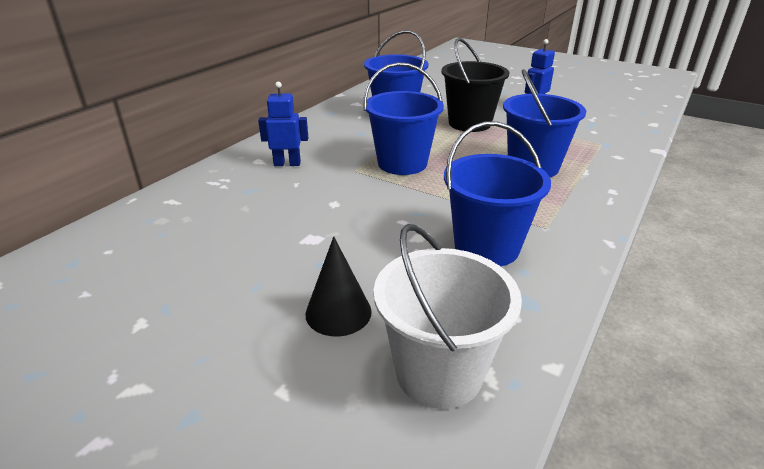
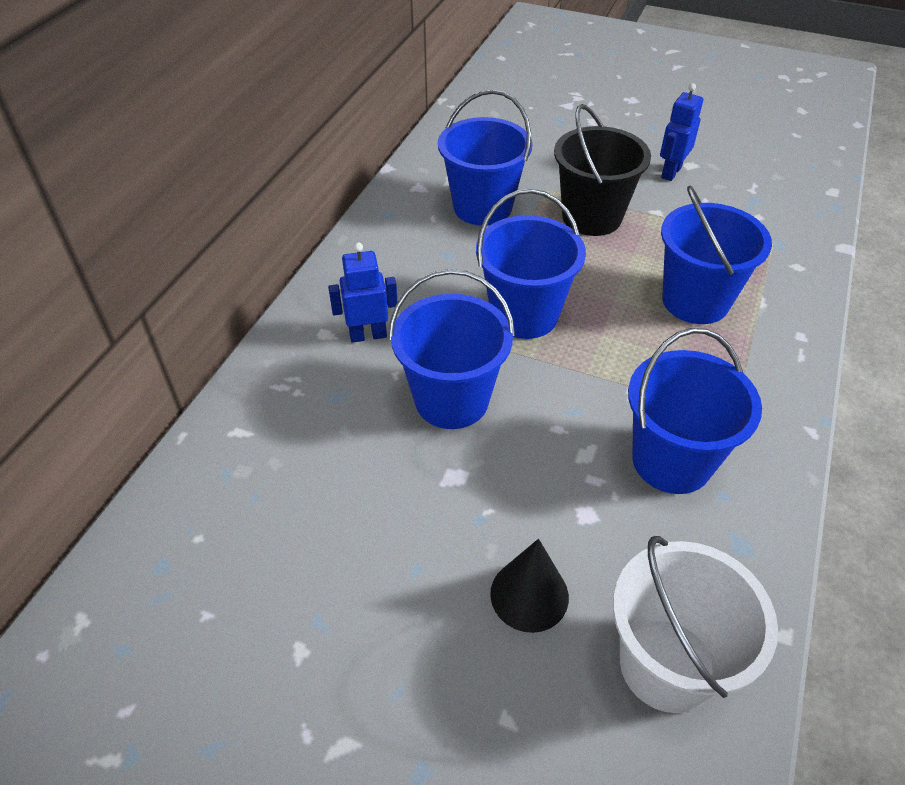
camera: 10 degrees left, 15 degrees up
none -> blue bucket [389,269,515,429]

